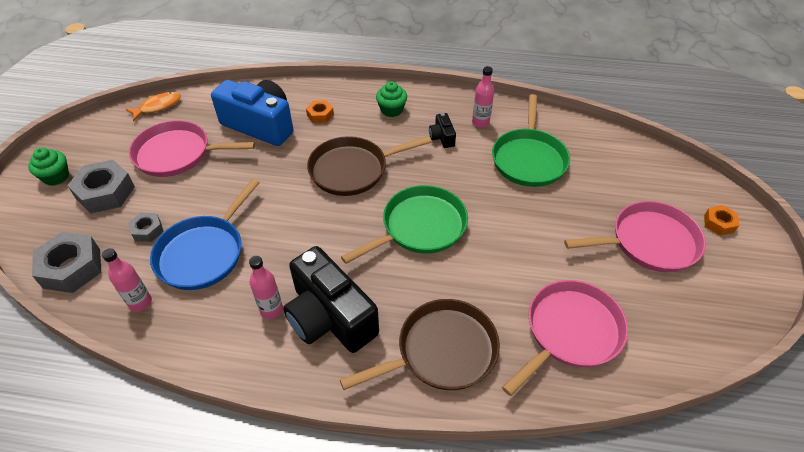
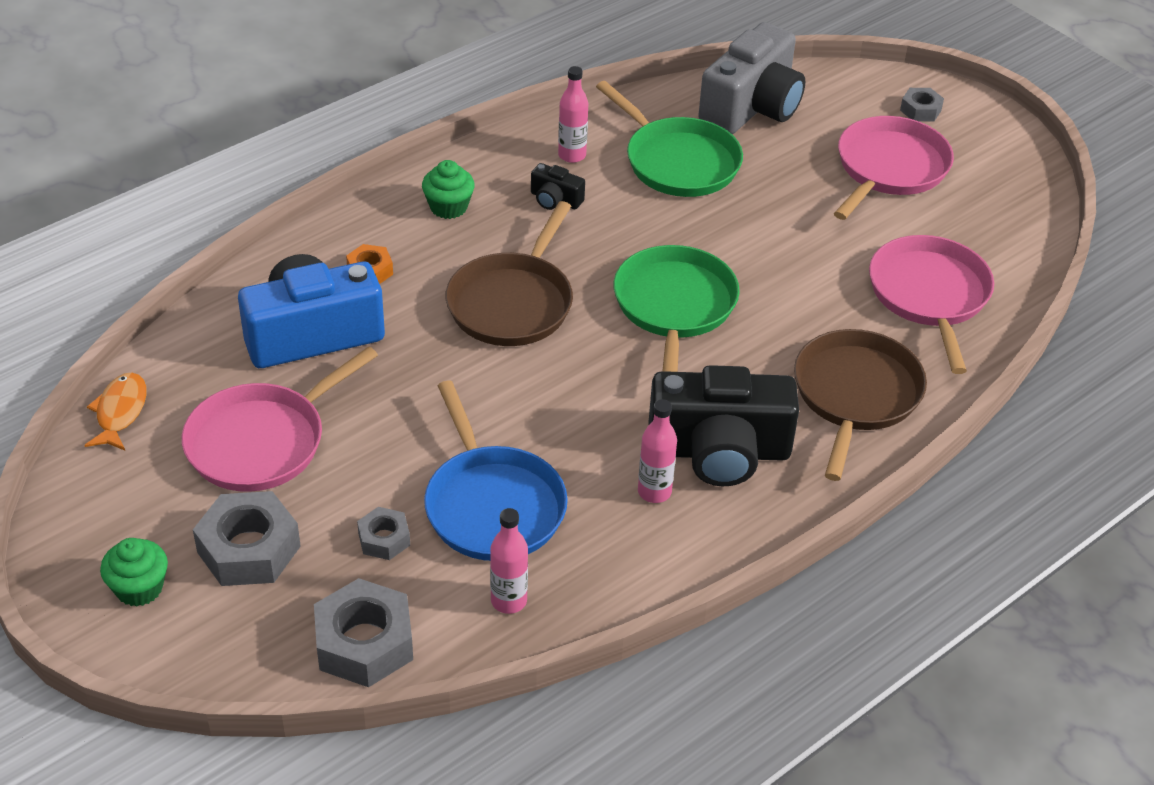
camera: 50 degrees left, 5 degrees down
orange nut [704,205,739,236] -> grey nut [900,88,944,122]
none -> grey camera [698,22,805,134]

